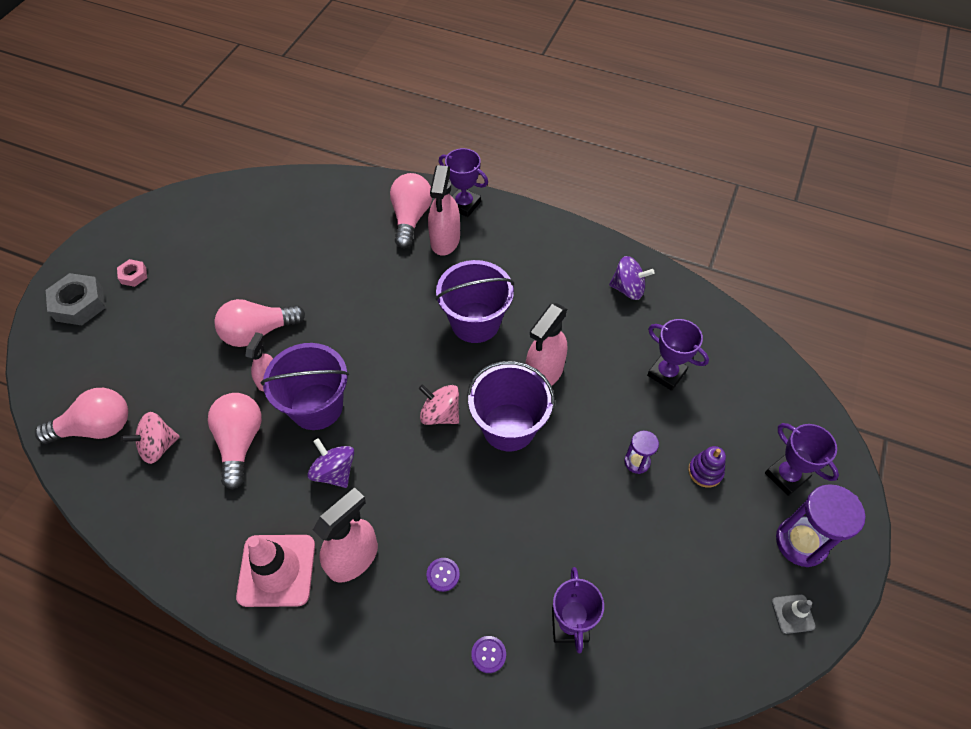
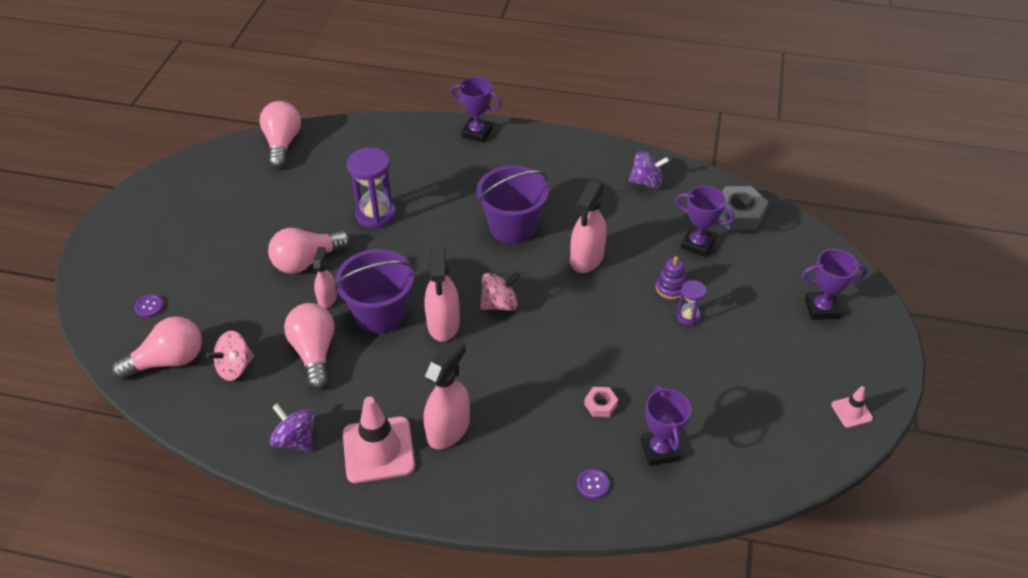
camera: 10 degrees left, 10 degrees down
grey nut [46,273,105,325] -> grey nut moved to [719,186,768,230]
pink nut [117,259,147,287] -> pink nut moved to [584,387,618,417]
purple spinning top [307,438,354,488] -> purple spinning top moved to [270,404,315,452]
pink light bulb [390,173,432,248] -> pink light bulb moved to [259,101,301,169]
pink spinning top [419,384,459,425] -> pink spinning top turned 135 degrees clockwise [480,273,519,311]
purple button [427,558,460,592] -> purple button moved to [134,294,164,318]
pink spray bottle [428,165,460,256] -> pink spray bottle moved to [424,246,460,342]
purple bucket [467,361,555,451] -> none
purple stacking toy [688,446,726,488] -> purple stacking toy moved to [656,256,687,299]
purple trophy [765,423,839,496] -> purple trophy turned 45 degrees counterclockwise [801,249,868,320]
grey traffic cone [772,594,816,634] -> pink traffic cone [831,386,873,428]
purple hourglass [776,484,865,567] -> purple hourglass moved to [347,147,396,229]

